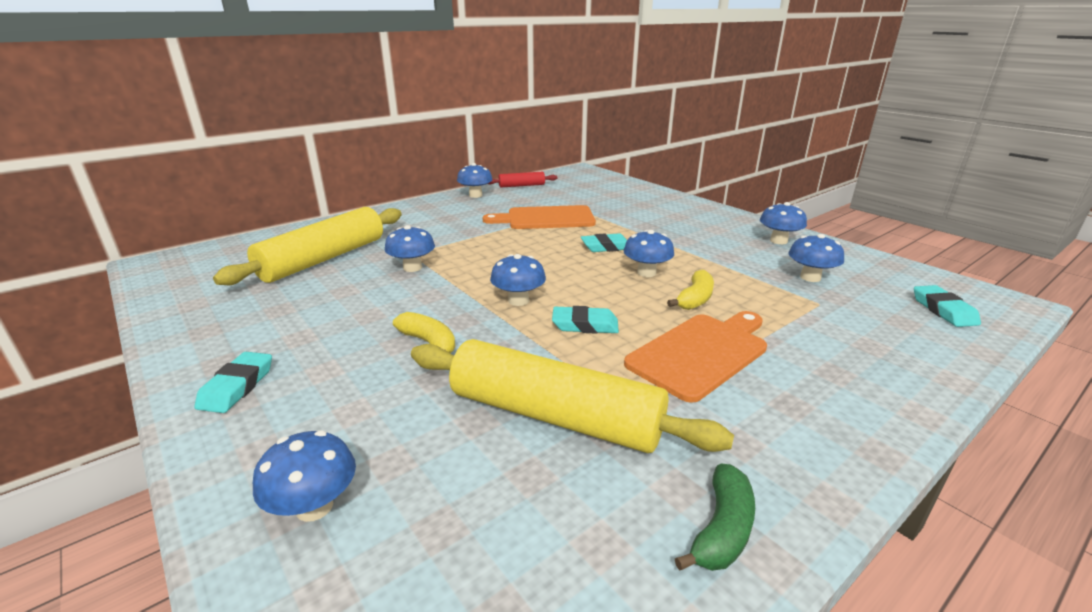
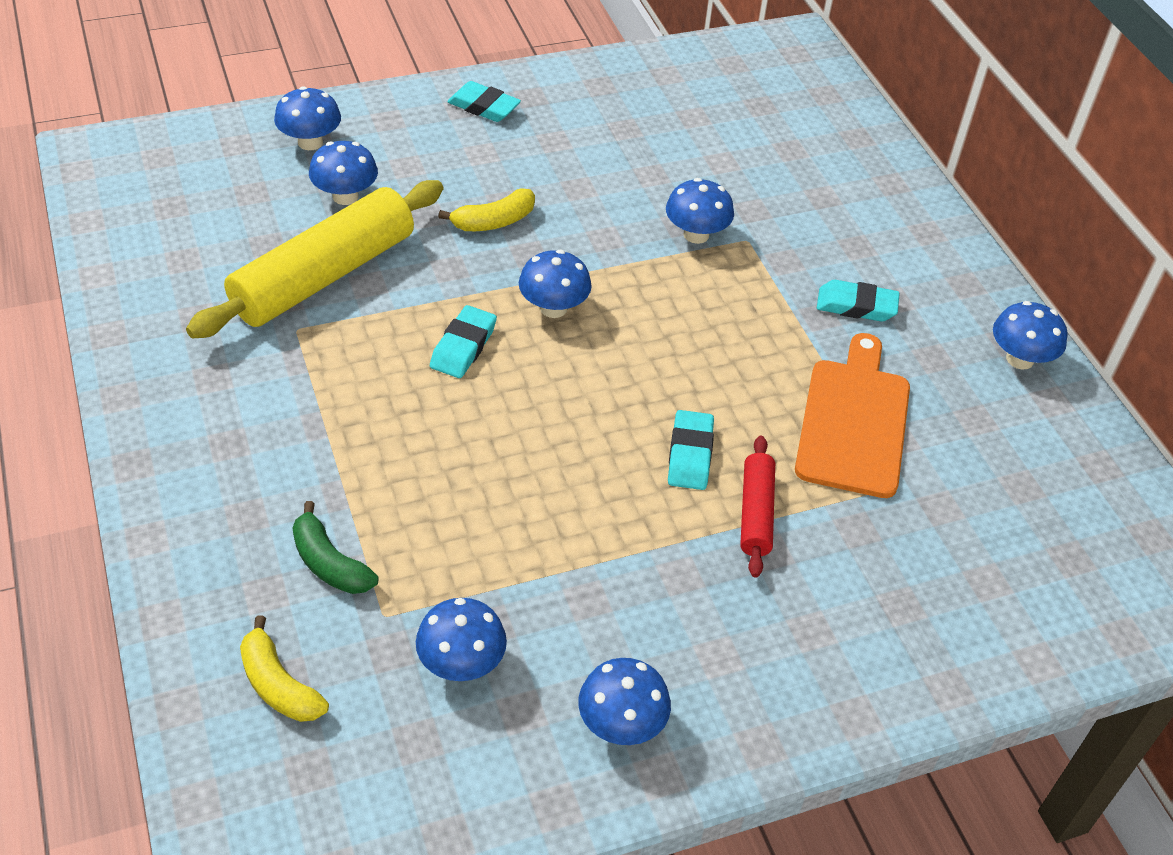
camera: 105 degrees right, 20 degrees up
yellow rolling pin [213,207,402,285] -> none
red rolling pin [488,172,557,188] -> red rolling pin moved to [740,436,775,578]
blue mushroom [624,230,674,277] -> blue mushroom moved to [309,141,378,205]
orange cutting board [624,311,767,403] -> none
yellow banana [667,270,714,310] -> yellow banana moved to [240,615,329,722]
green banana [675,464,755,571] -> green banana moved to [292,501,379,594]
turquoise eraser [914,285,981,327] -> turquoise eraser moved to [817,280,900,322]

